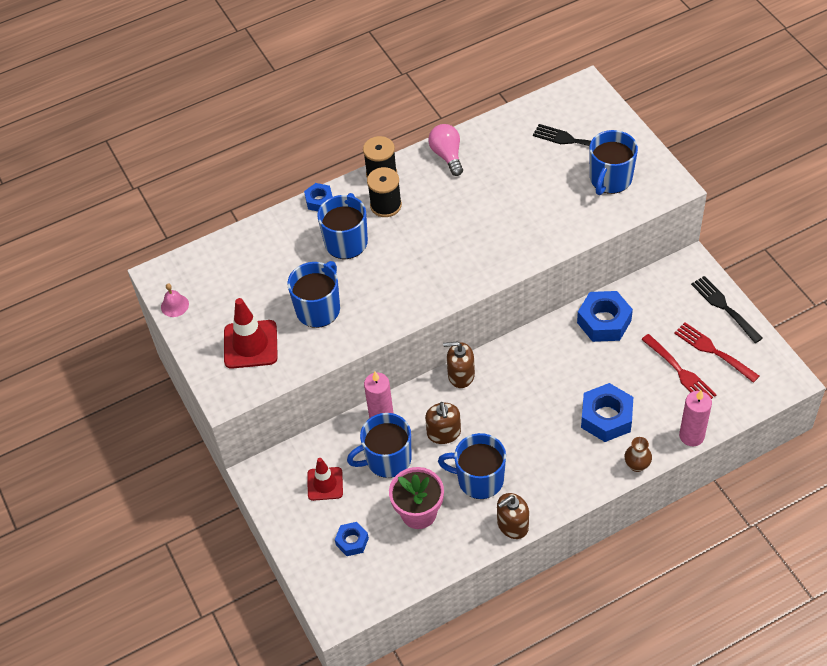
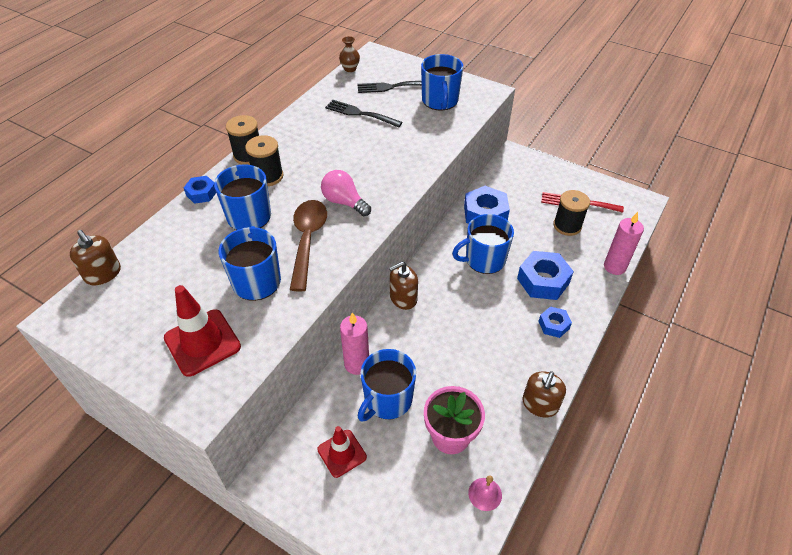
camera: 35 degrees left, 5 degrees down
pink bell [161,283,189,317] -> pink bell moved to [468,475,502,511]
blue nut [335,522,369,556] -> blue nut moved to [538,306,572,338]
brown soap dispenser [425,402,461,444] -> brown soap dispenser moved to [70,230,121,285]
pink light bulb [428,124,463,176] -> pink light bulb moved to [321,170,371,216]
blue mug [438,433,506,499] -> blue mug moved to [452,214,514,274]
brown vase [625,437,652,472] -> brown vase moved to [339,36,360,72]
red fork [641,334,717,399] -> black spool [553,190,590,236]
black fork [691,276,763,343] -> black fork moved to [325,100,403,127]
none -> brown spoon [290,200,327,292]

